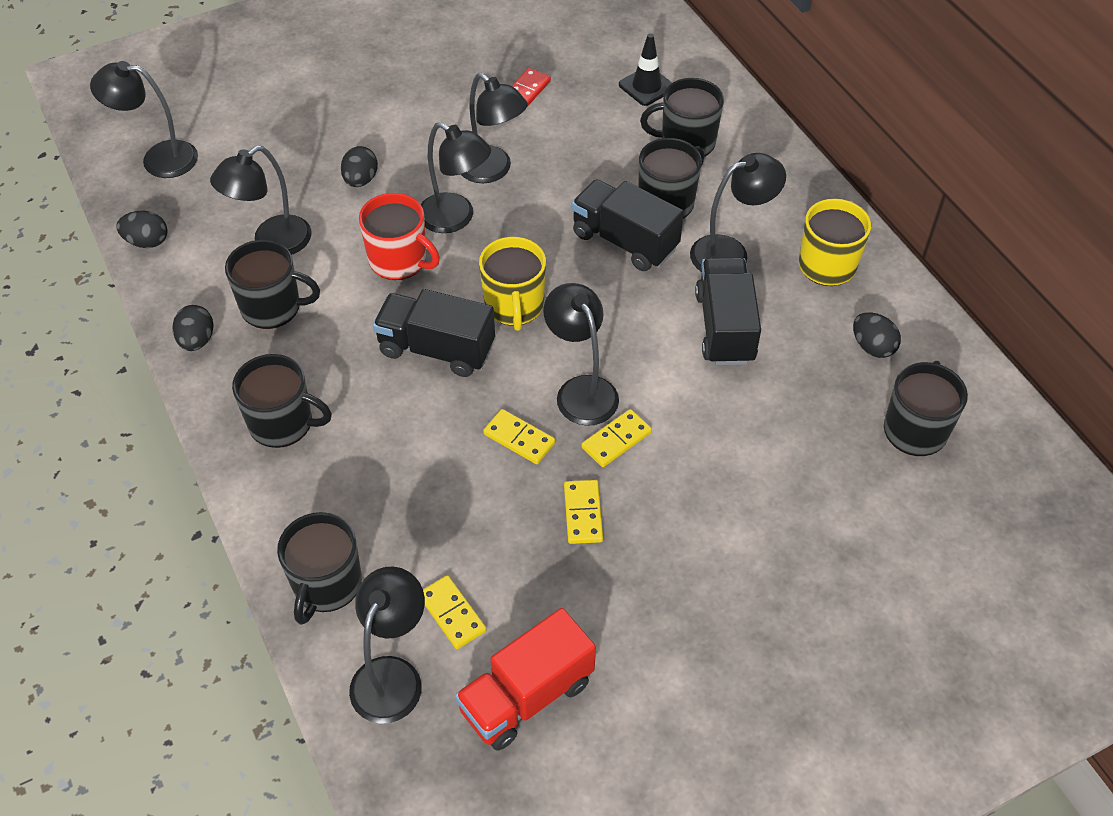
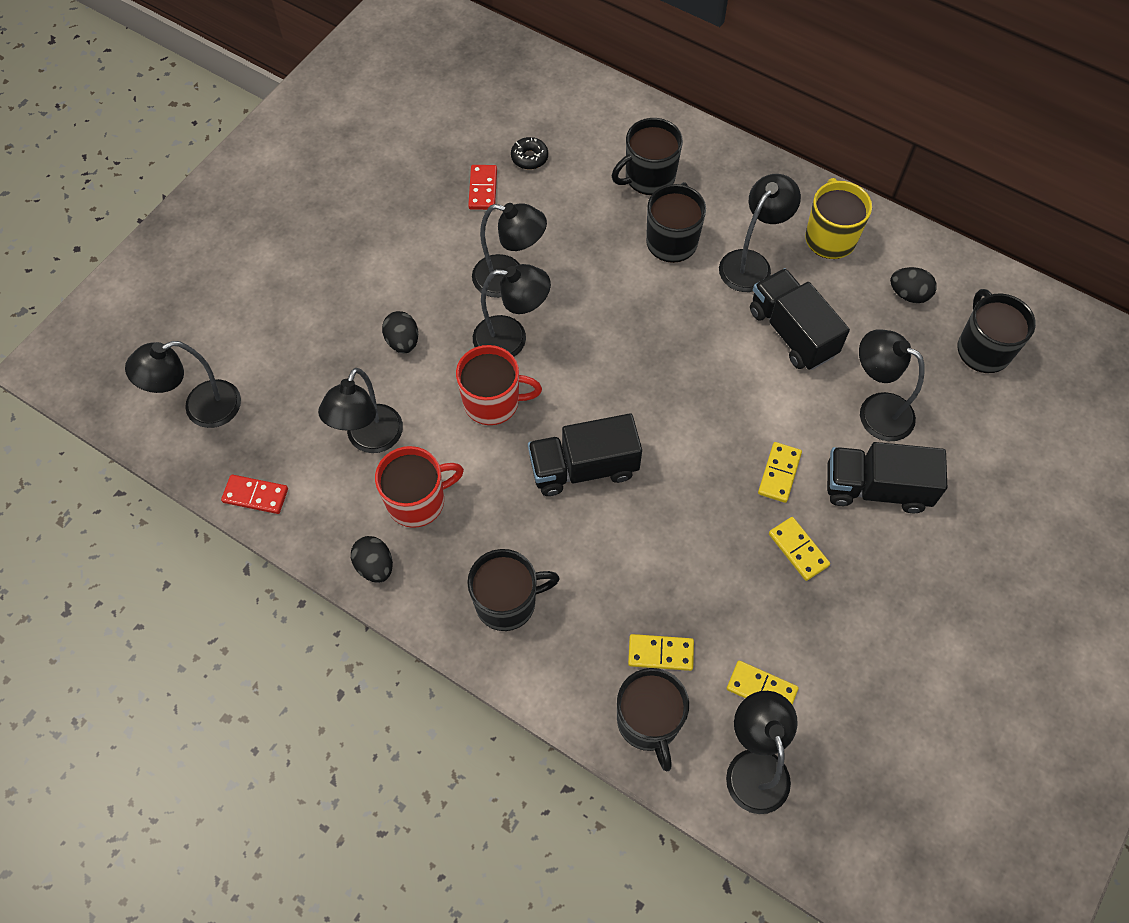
camera: 30 degrees left, 10 degrees up
black egg [116,211,168,248] -> red domino [221,474,288,514]
black mug [225,240,320,329] -> red mug [375,446,464,528]
red truck [455,608,596,751] -> none
yellow mug [479,237,546,331] -> none
yellow domino [483,409,555,464] -> yellow domino moved to [628,634,694,671]
black lamp [543,283,619,426] -> black lamp moved to [859,329,925,441]
black truck [571,179,684,271] -> black truck moved to [827,442,947,513]
black traffic cone [619,33,672,106] -> none
none -> black donut [511,137,548,169]

